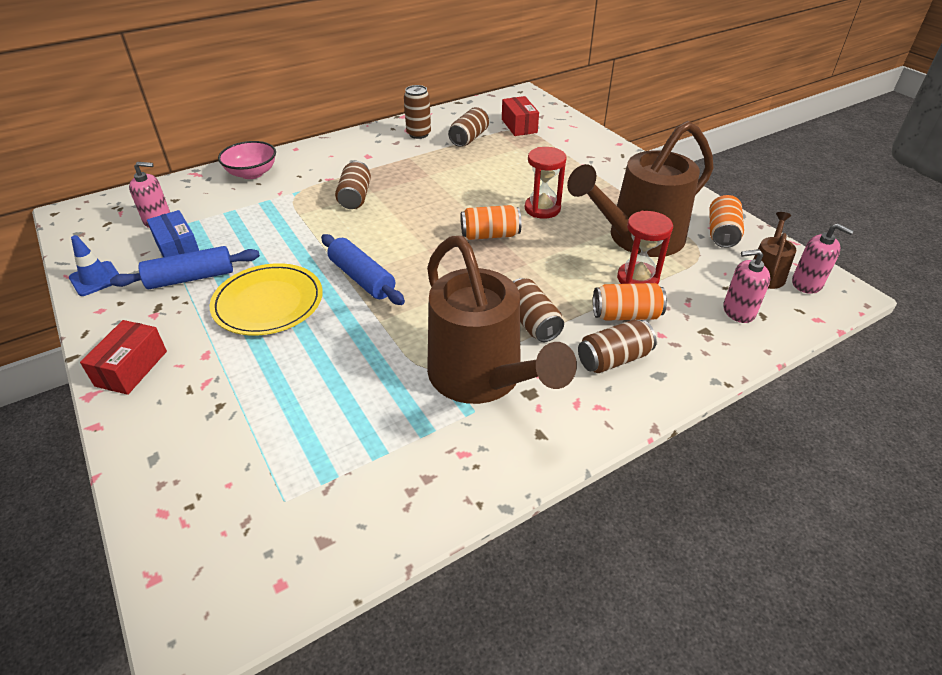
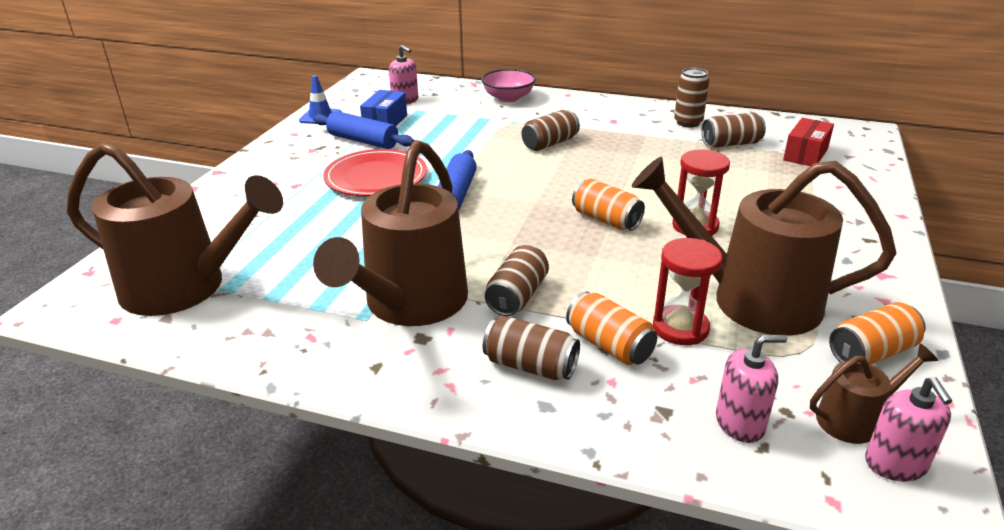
camera: 50 degrees right, 10 degrees down
red box [80,320,167,395] -> none
yellow plate [210,263,323,336] -> red plate [323,149,427,196]
pink soap dispenser [723,249,771,323] -> pink soap dispenser turned 120 degrees clockwise [716,335,787,443]
none -> brown watering can [67,142,283,316]

